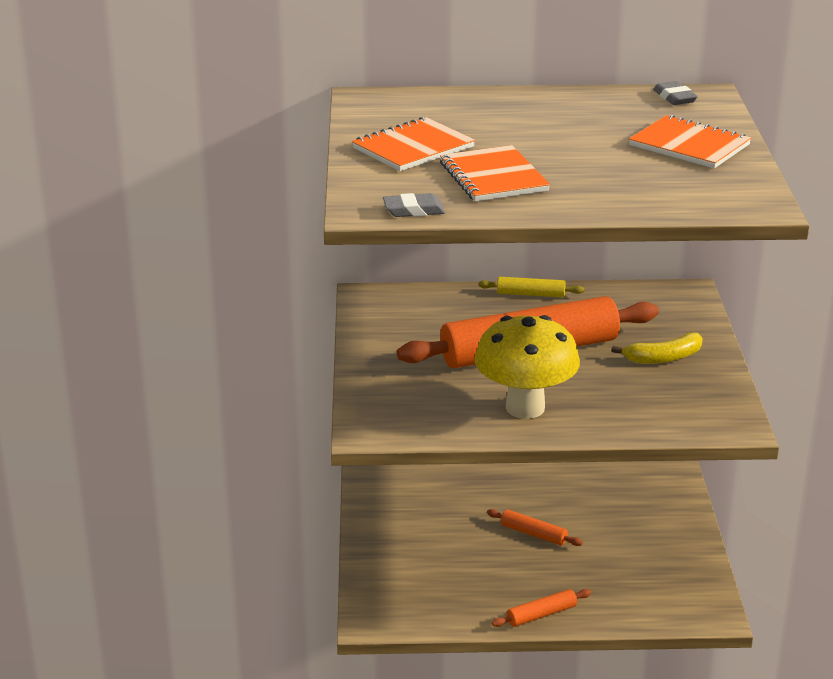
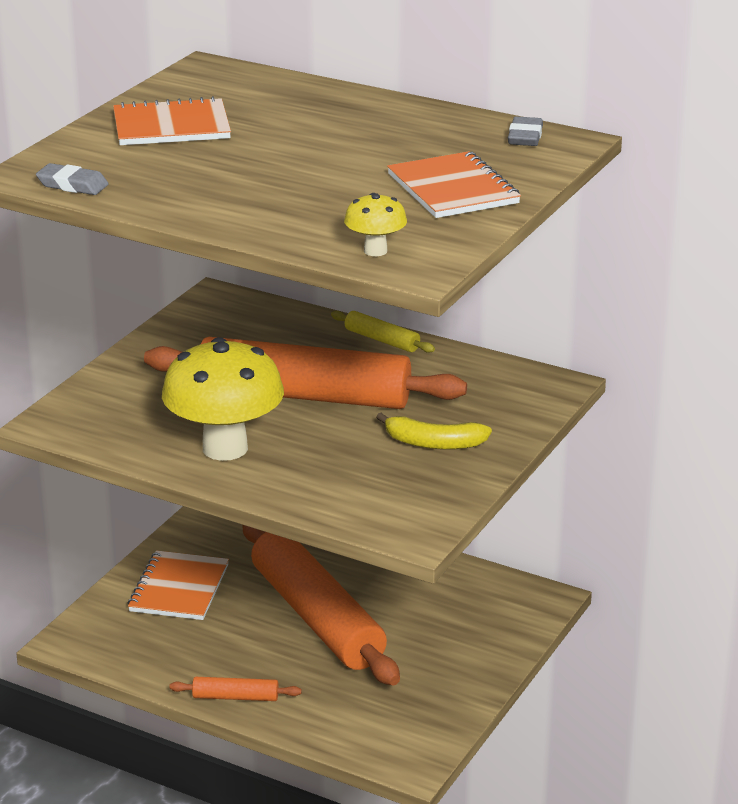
camera: 30 degrees right, 0 degrees up
orange notebook [440,145,550,201] -> orange notebook moved to [128,550,229,620]
orange rolling pin [487,509,583,546] -> orange rolling pin [243,525,400,685], size x2.47
none -> yellow mushroom [344,193,407,256]

